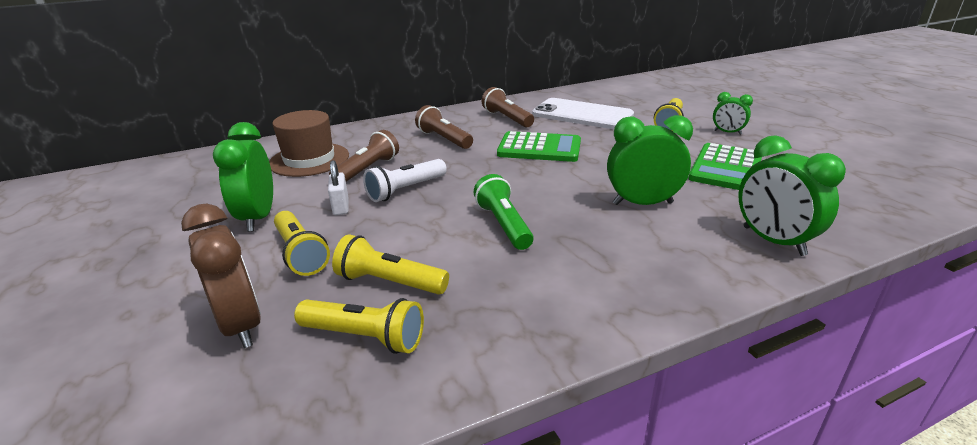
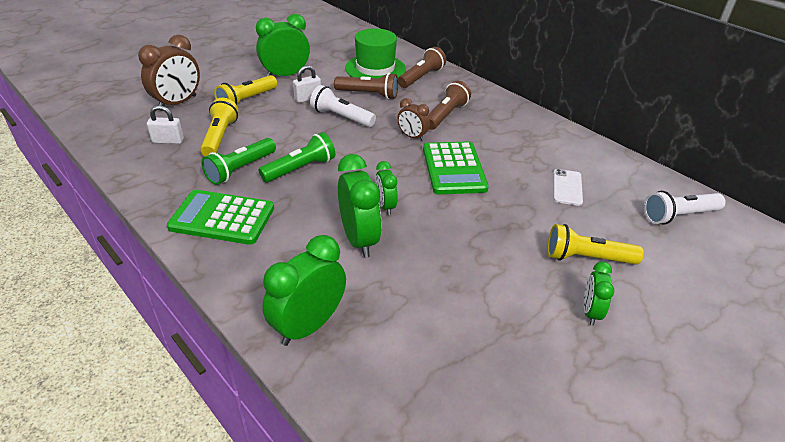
camera: 70 degrees right, 10 degrees up
brown hat [269,110,349,177] -> green hat [345,28,406,78]
yellow flashlight [294,298,424,354] -> white padlock [147,105,184,144]
brown flashlight [482,87,534,127] -> brown flashlight moved to [398,47,446,88]
white phone [532,98,634,129] -> white phone [553,169,583,206], size x0.48
green calculator [688,143,762,190] -> green calculator moved to [167,190,274,245]
none -> green flashlight [202,138,276,185]
none -> green clock [375,161,398,215]
none -> brown clock [397,98,430,141]
none -> white flashlight [644,191,726,225]

